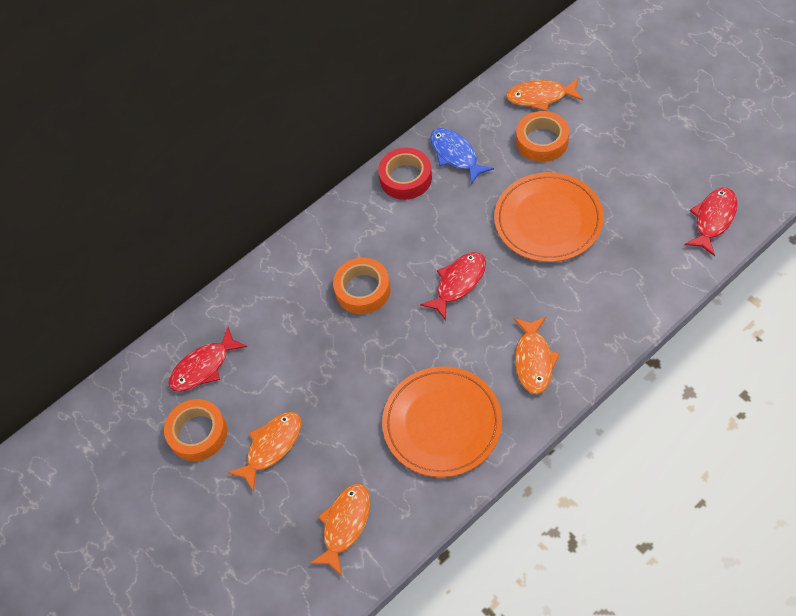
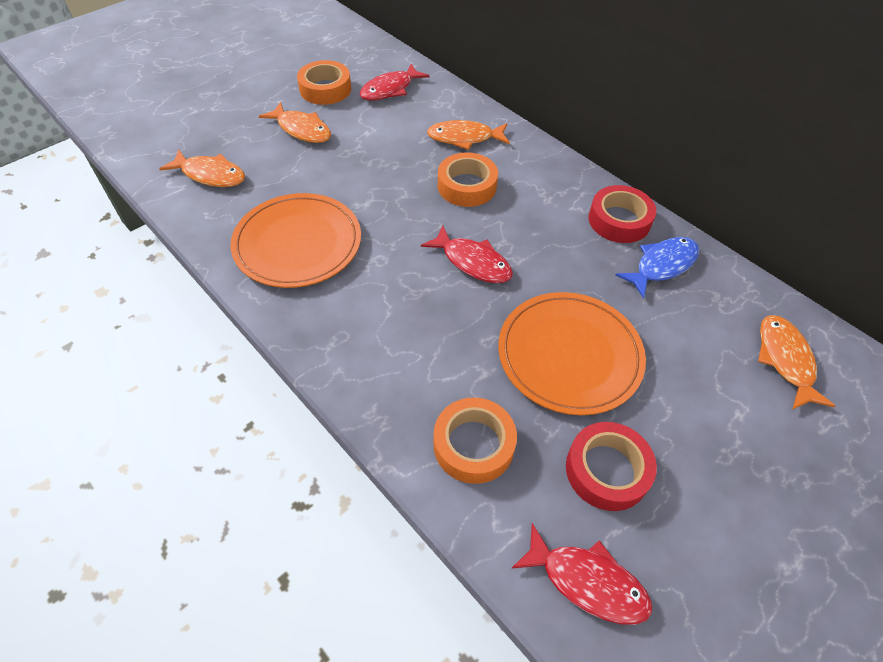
camera: 80 degrees right, 5 degrees down
red fish [168,327,247,391] -> red fish turned 90 degrees counterclockwise [360,64,430,101]
orange fish [514,317,560,394] -> orange fish moved to [427,120,510,150]
orange tape [516,111,569,162] -> orange tape moved to [434,397,517,484]
none -> red tape [566,422,657,511]

